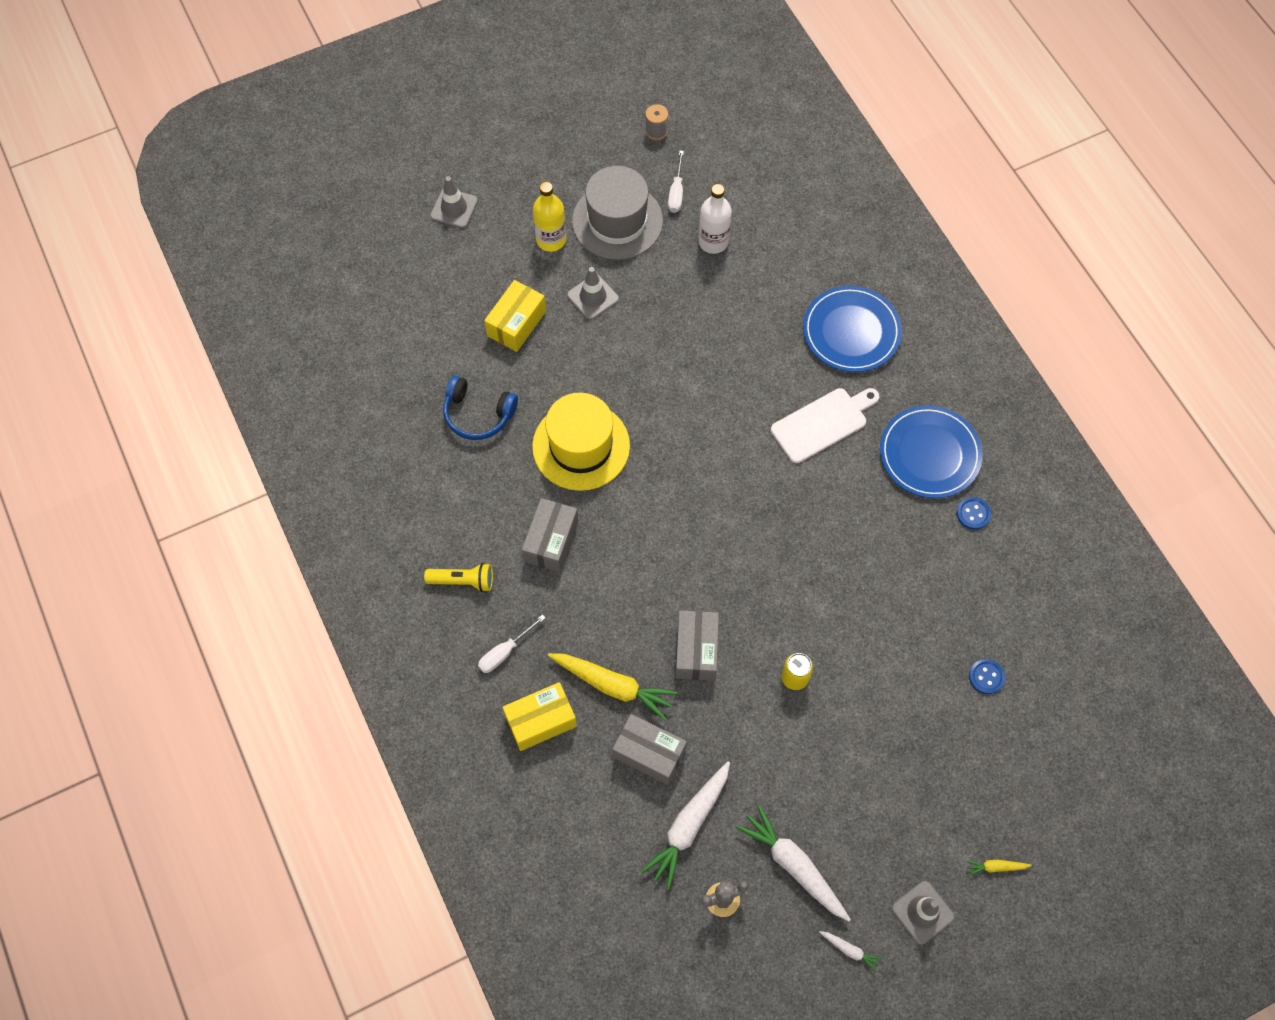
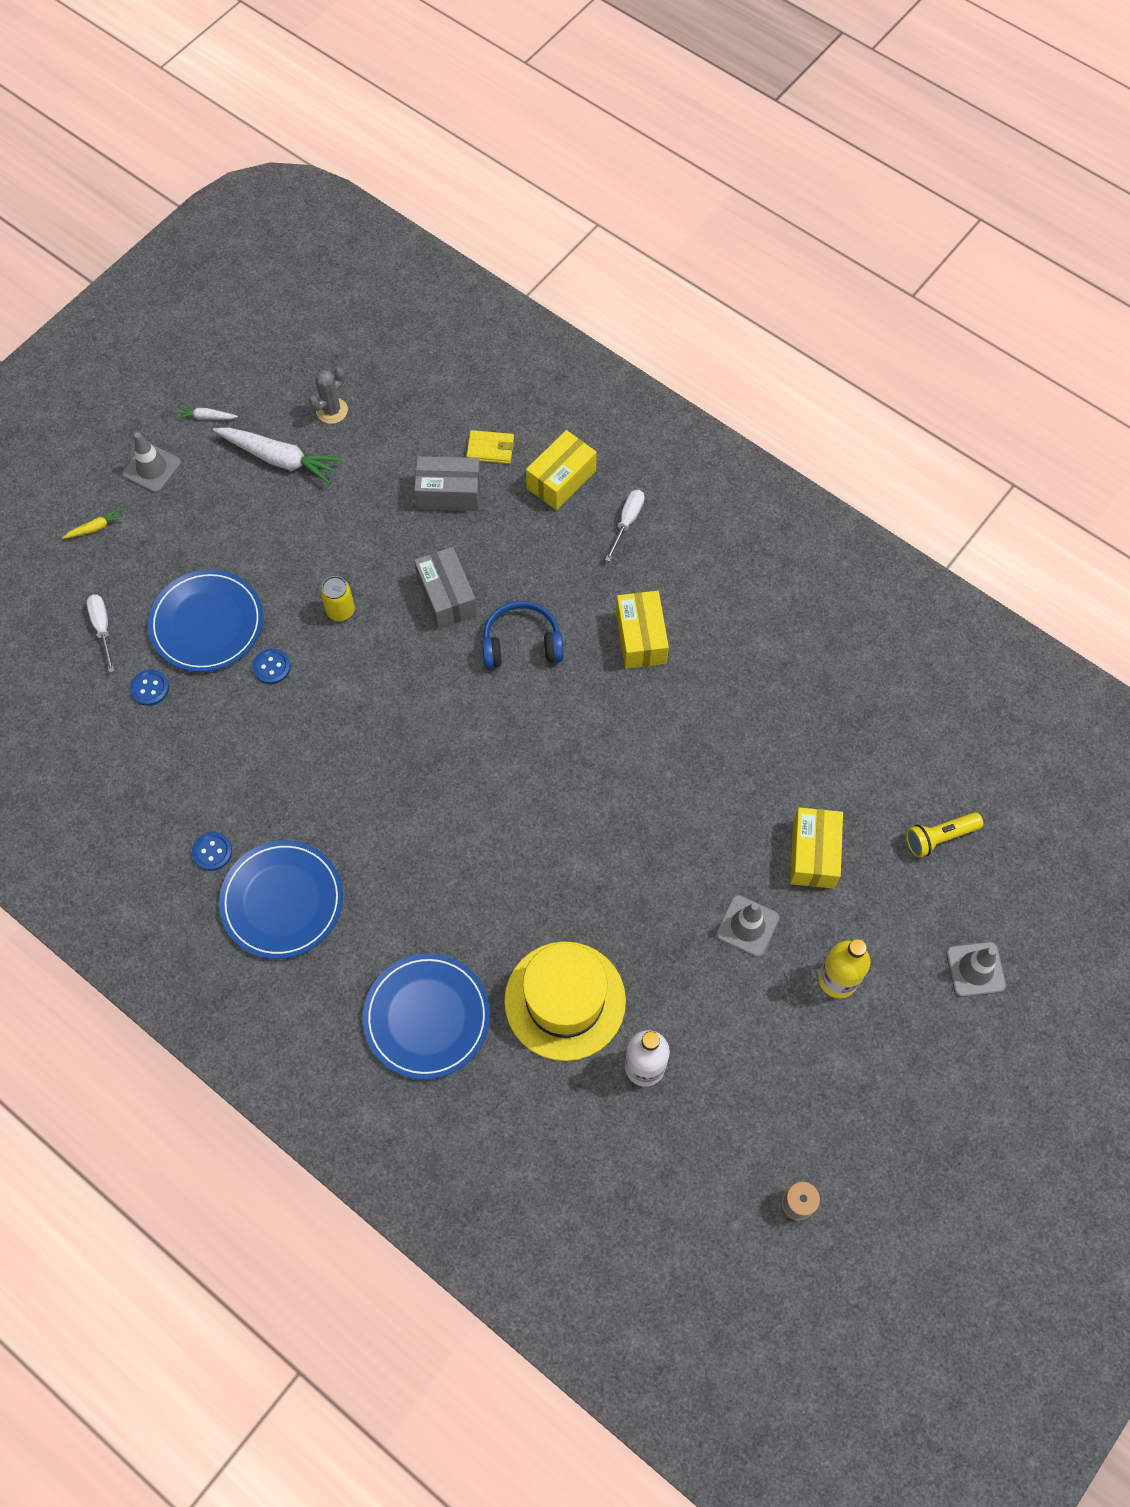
camera: 155 degrees right, 0 degrees up
yellow flashlight [424,563,493,592] -> yellow flashlight moved to [906,812,983,858]
blue headphones [443,375,518,440] -> blue headphones moved to [482,601,564,668]
grey box [522,498,578,572] -> yellow box [616,591,669,669]
yellow hat [532,393,630,491] -> yellow hat moved to [504,941,626,1061]
yellow carrot [548,653,678,721] -> none
grey hat [572,166,663,260] -> none
white carrot [641,761,730,890] -> none
white screwdriver [668,151,684,213] -> white screwdriver moved to [86,595,114,673]
white cutting board [771,388,879,463] -> none
none -> blue plate [148,570,263,672]
none -> blue button [252,649,291,684]
none -> yellow wallet [466,430,514,464]

